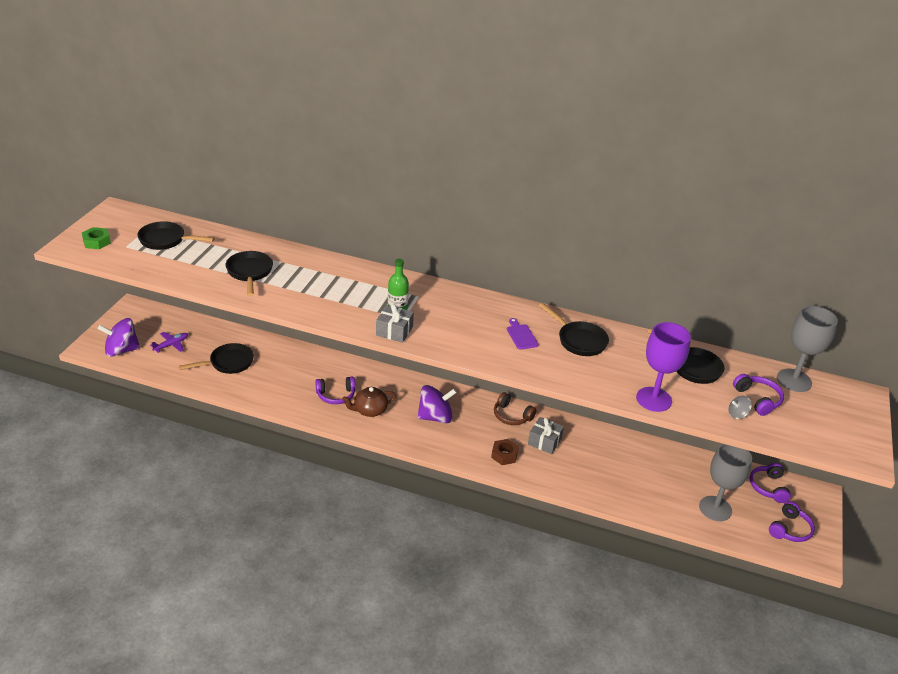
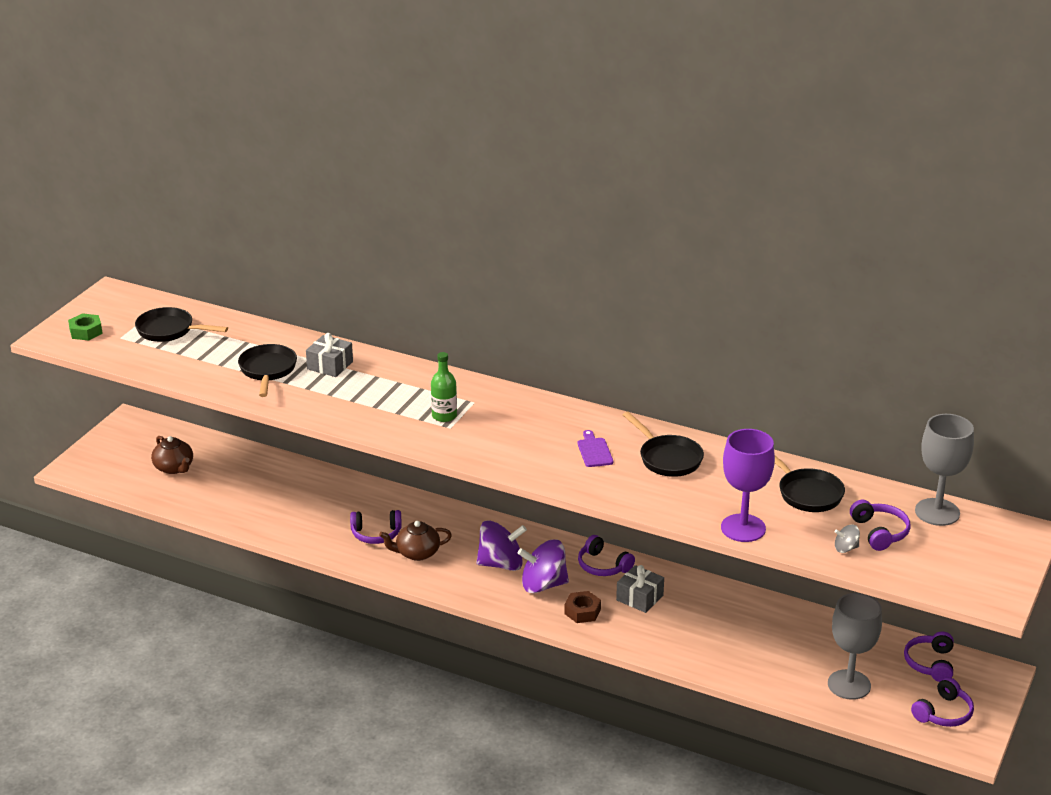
camera: 10 degrees right, 5 degrees down
purple spinning top [98,318,140,357] -> purple spinning top moved to [518,539,569,593]
purple plane [150,332,188,353] -> brown teapot [151,436,193,474]
black pan [179,343,254,374] -> none
grey gift [376,304,414,343] -> grey gift moved to [306,333,353,377]
brown headphones [494,392,537,425] -> purple headphones [578,535,635,576]

